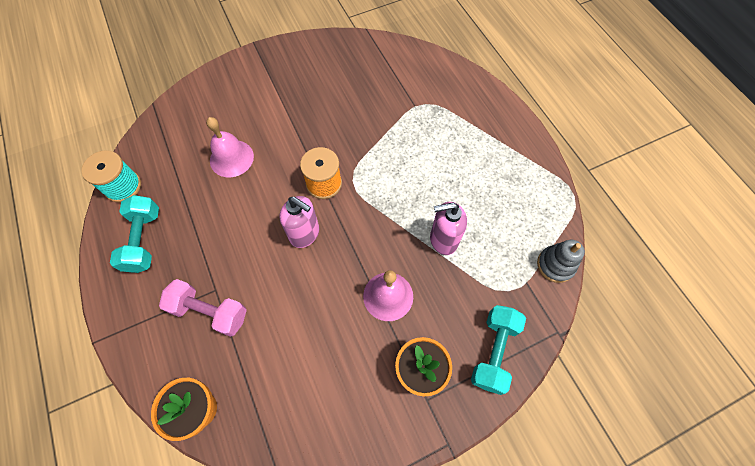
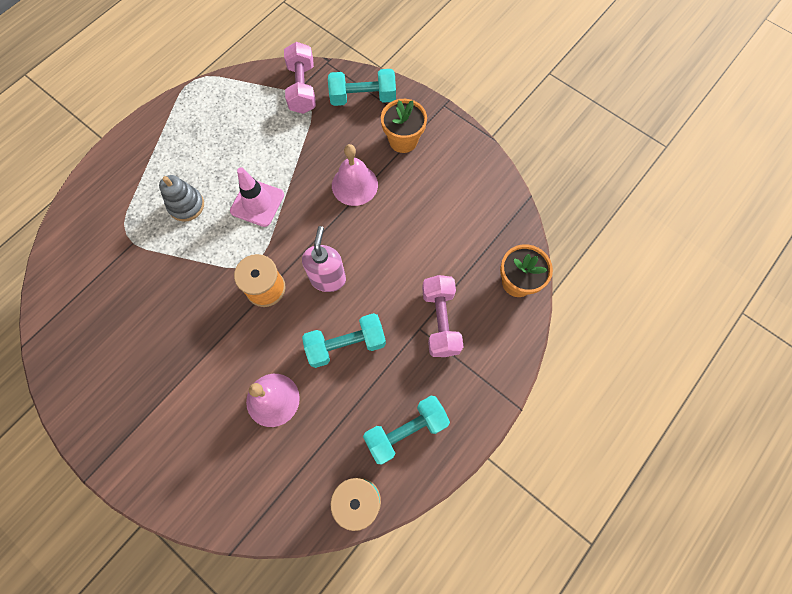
camera: 115 degrees left, 5 degrees up
pink soap dispenser [430,202,467,255] -> none
grey stacking toy [537,240,585,283] -> grey stacking toy moved to [159,175,204,222]
none -> pink traffic cone [230,167,284,227]
none -> pink dumbbell [284,42,316,114]
none -> turquoise dumbbell [302,313,386,368]

